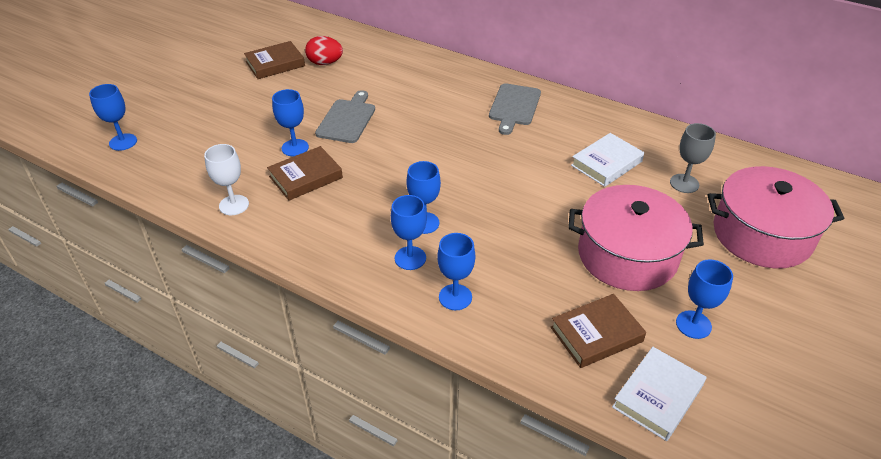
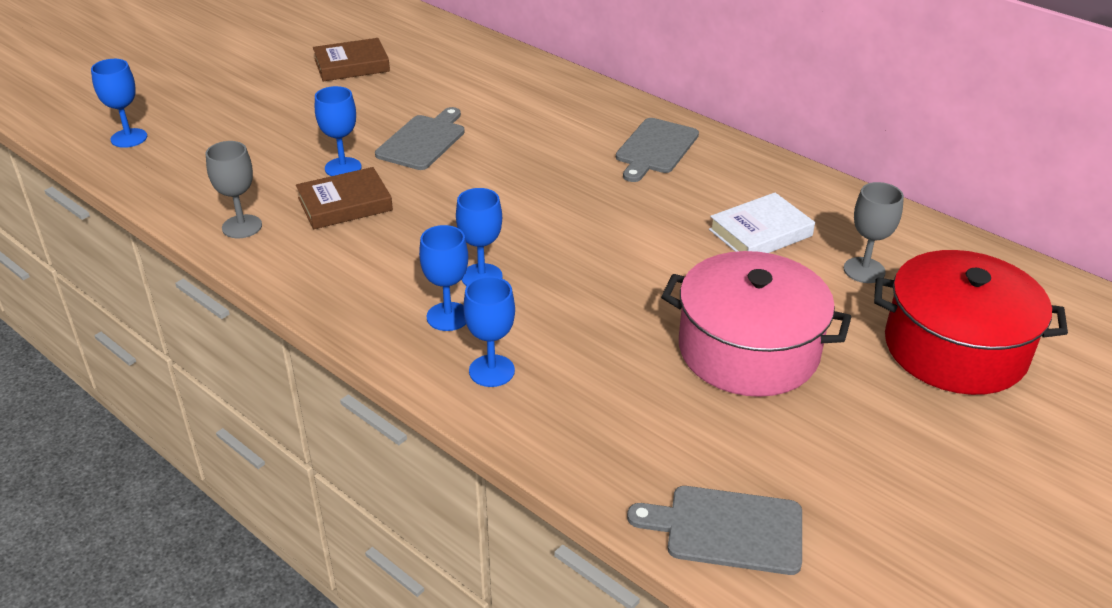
camera: 10 degrees right, 5 degrees down
white goblet [204,144,249,215] -> grey goblet [206,141,262,238]
red egg [305,36,343,65] -> none
brown book [551,294,646,368] -> none
white book [612,347,706,441] -> grey cutting board [627,486,802,575]
blue goblet [676,259,733,339] -> none
pink pot [708,166,844,269] -> red pot [874,250,1068,395]

